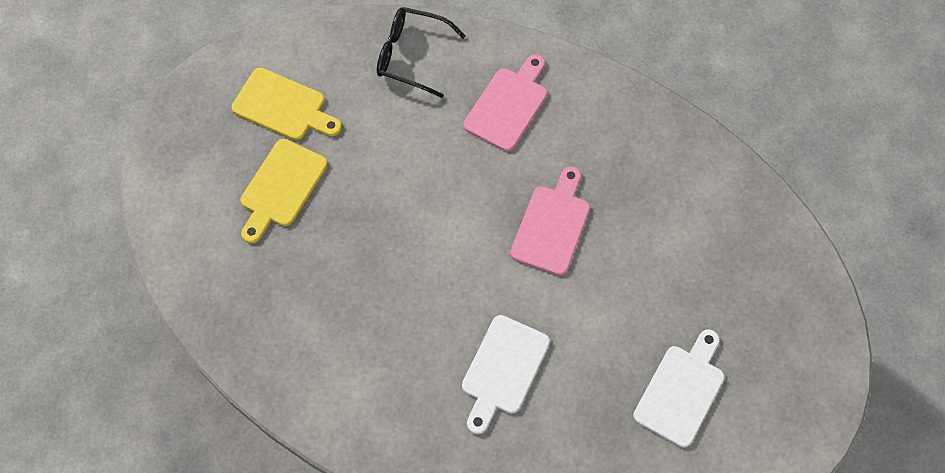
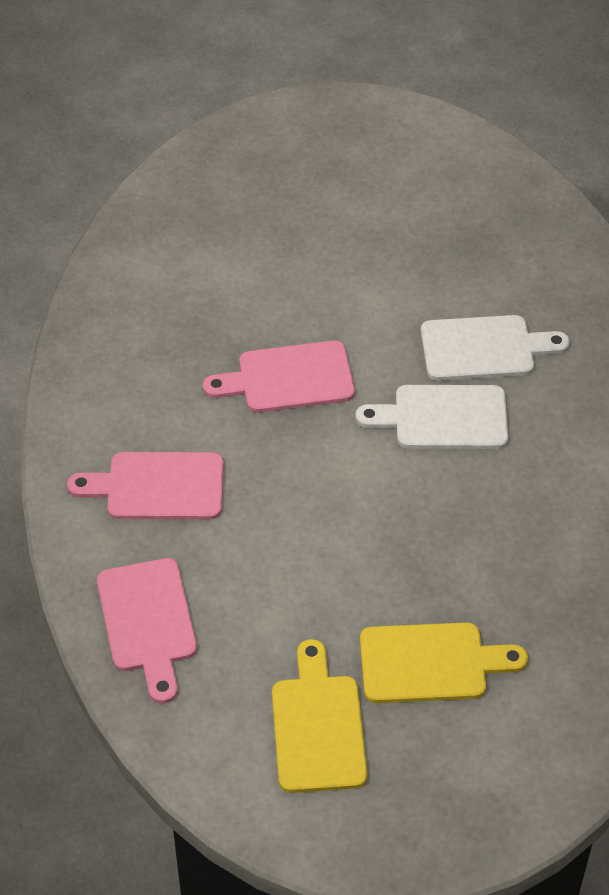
camera: 120 degrees left, 15 degrees down
black glasses [377,7,466,98] -> pink cutting board [97,558,197,704]
white cutting board [633,329,724,447] -> white cutting board moved to [355,385,508,449]

